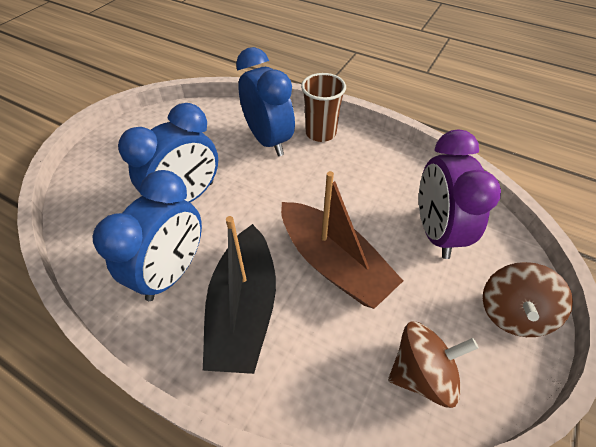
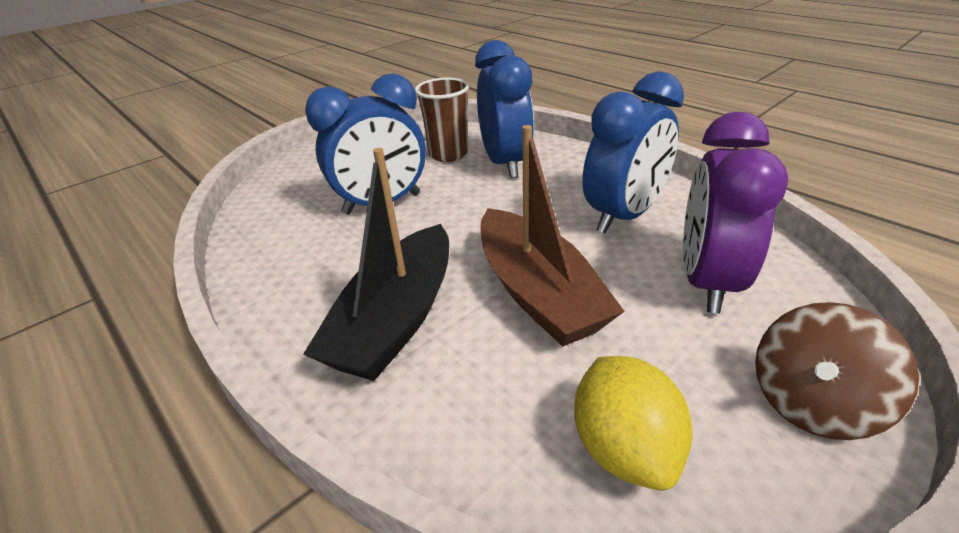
camera: 20 degrees right, 15 degrees down
blue clock [92,170,202,301] -> blue clock moved to [582,71,684,234]
brown cup [301,73,346,142] -> brown cup moved to [415,78,469,162]
brown spinning top [388,321,479,408] -> yellow lemon [574,356,693,491]

